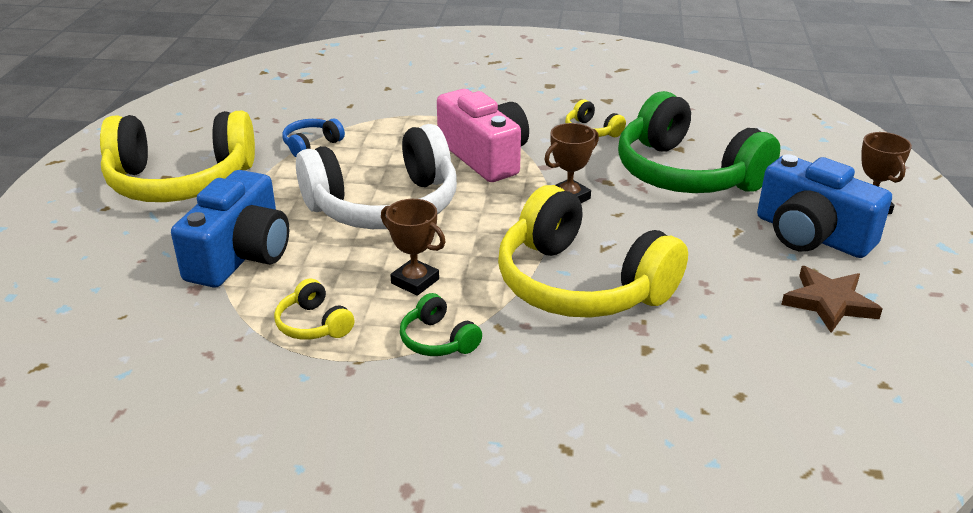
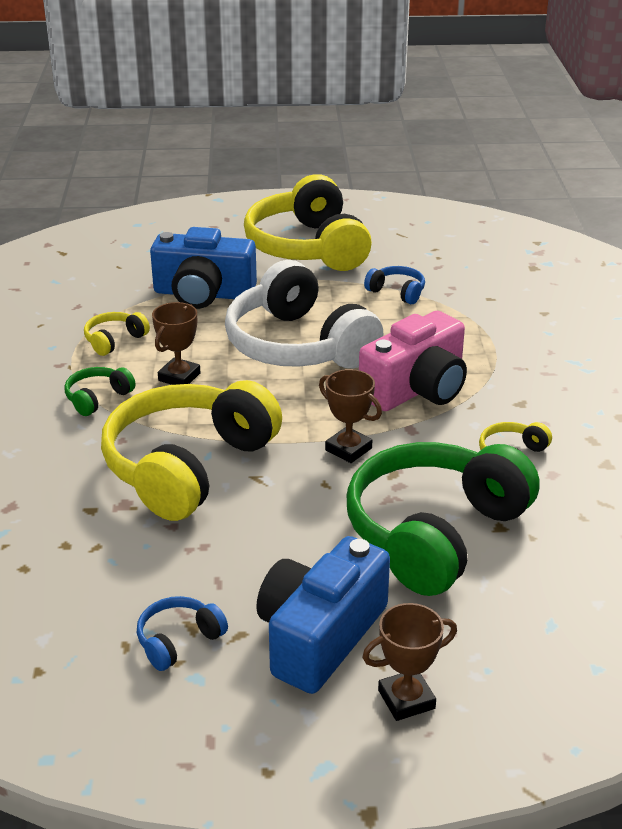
camera: 80 degrees right, 0 degrees up
brown star [781,266,882,333] -> blue headphones [137,596,228,671]

